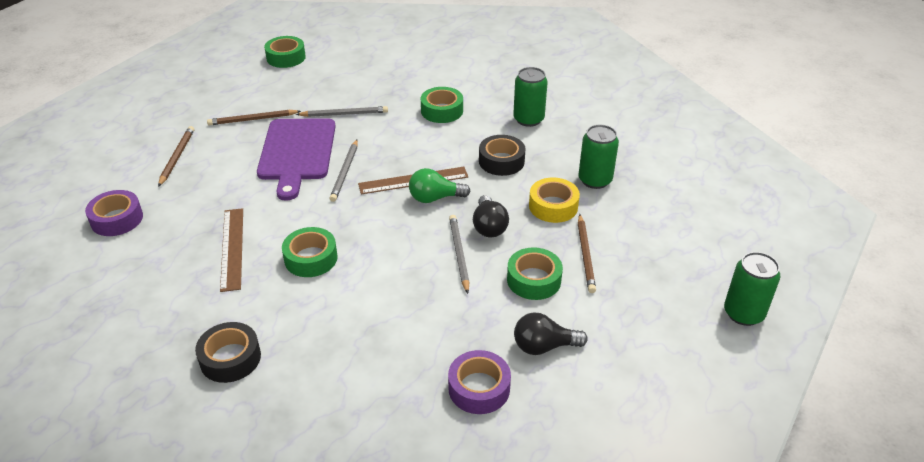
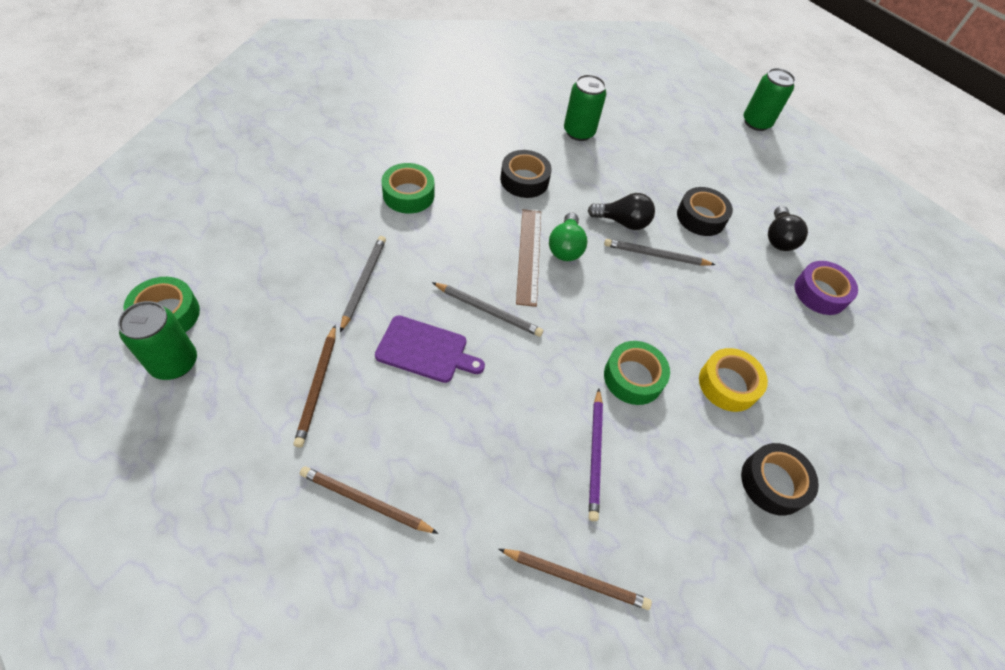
camera: 80 degrees left, 15 degrees up
purple tape [85,190,143,236] -> none
brown ruler [220,208,243,292] -> purple pencil [589,389,603,521]
purple cutting board [257,118,336,201] -> purple cutting board [375,315,485,383], size x0.62
green tape [507,247,563,300] -> black tape [677,187,733,236]
green can [513,67,548,127] -> green can moved to [118,301,197,380]
yellow tape [529,178,580,223] -> yellow tape moved to [699,348,768,412]
brown pencil [578,214,596,293] -> brown pencil moved to [499,549,652,610]

